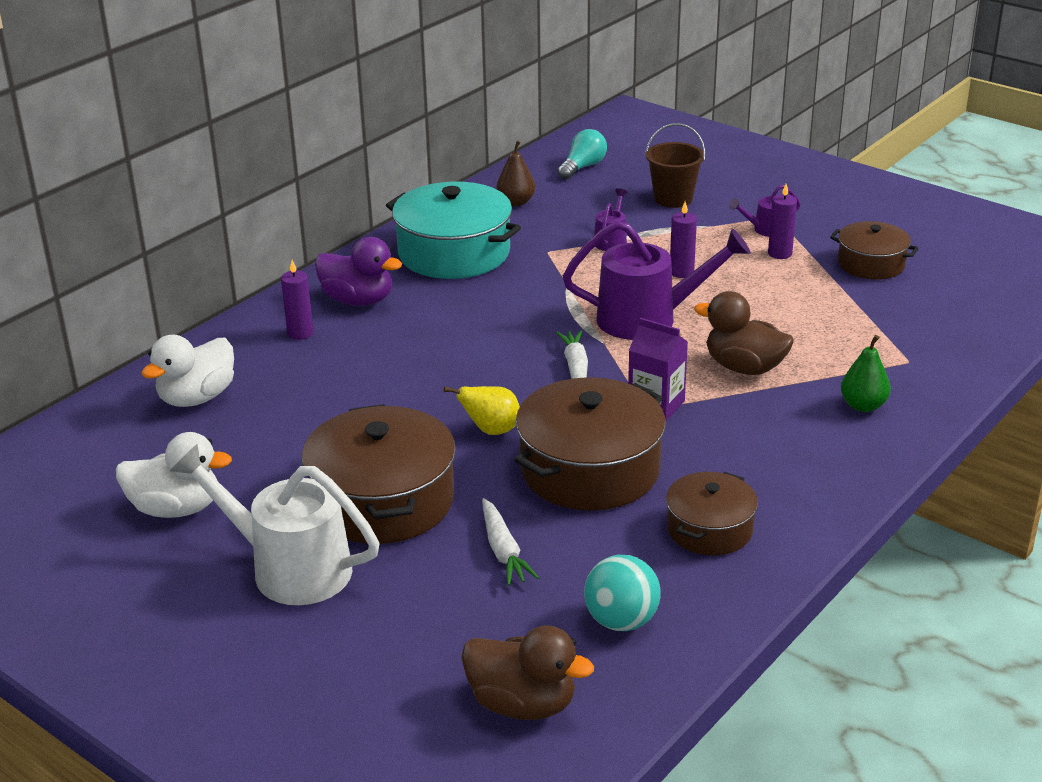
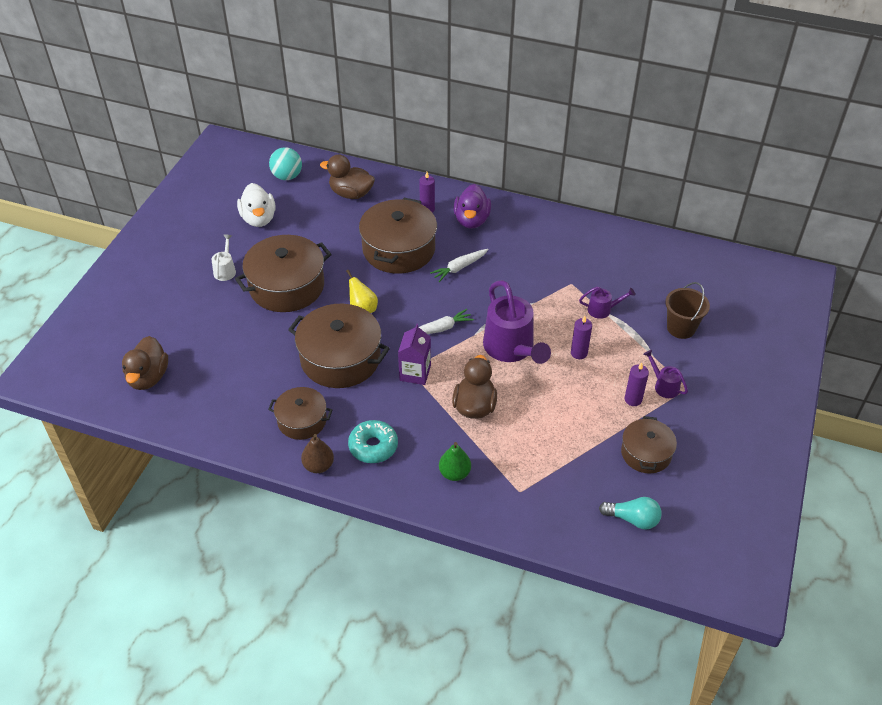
camera: 70 degrees right, 15 degrees up
white duck [141,335,234,407] -> brown duck [320,154,375,199]
white watering can [170,444,379,605] -> white watering can [211,234,236,281], size x0.47
turquoise pot [386,181,521,279] -> none
white carrot [482,498,539,586] -> white carrot moved to [430,249,489,282]
brown pear [496,140,535,206] -> brown pear moved to [301,434,334,473]
turquoise light bulb [558,129,607,180] -> turquoise light bulb moved to [599,497,662,529]
turquoise ball [584,555,661,631] -> turquoise ball moved to [269,147,302,180]
none -> turquoise donut [348,420,398,463]
none -> brown pot [359,198,437,273]

